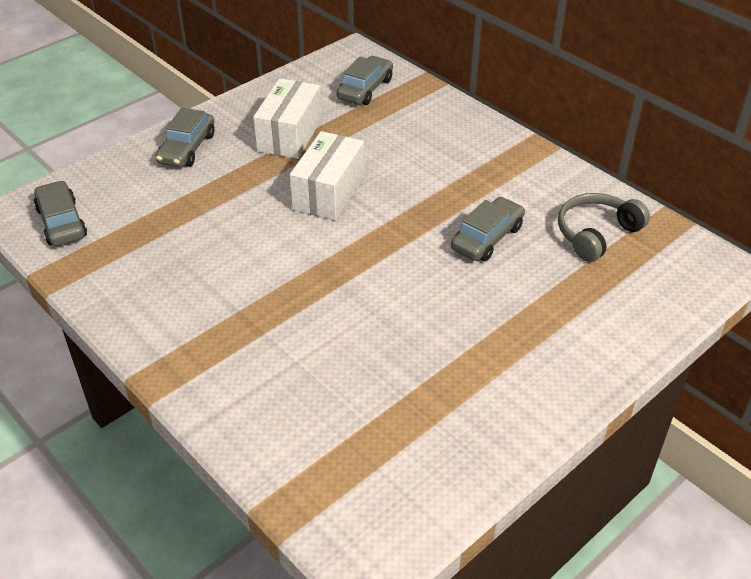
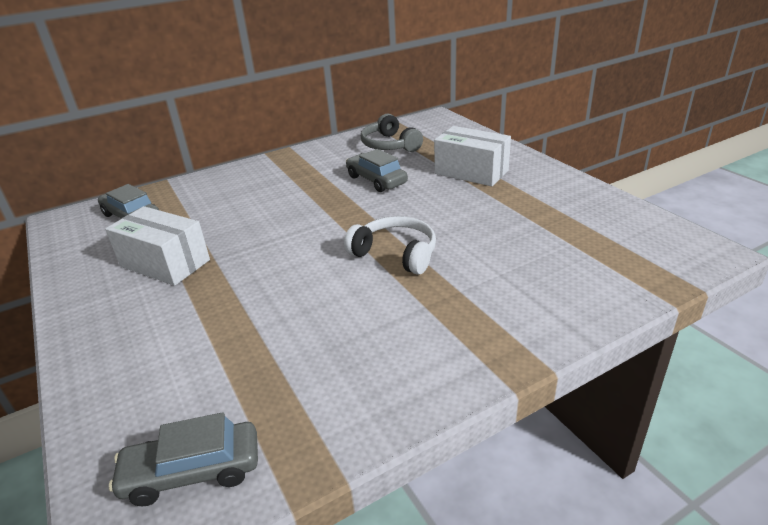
camera: 75 degrees left, 10 degrees down
grey car [155,107,215,167] -> none
white box [290,131,364,221] -> white box moved to [434,126,511,186]
none -> white headphones [344,216,436,275]

